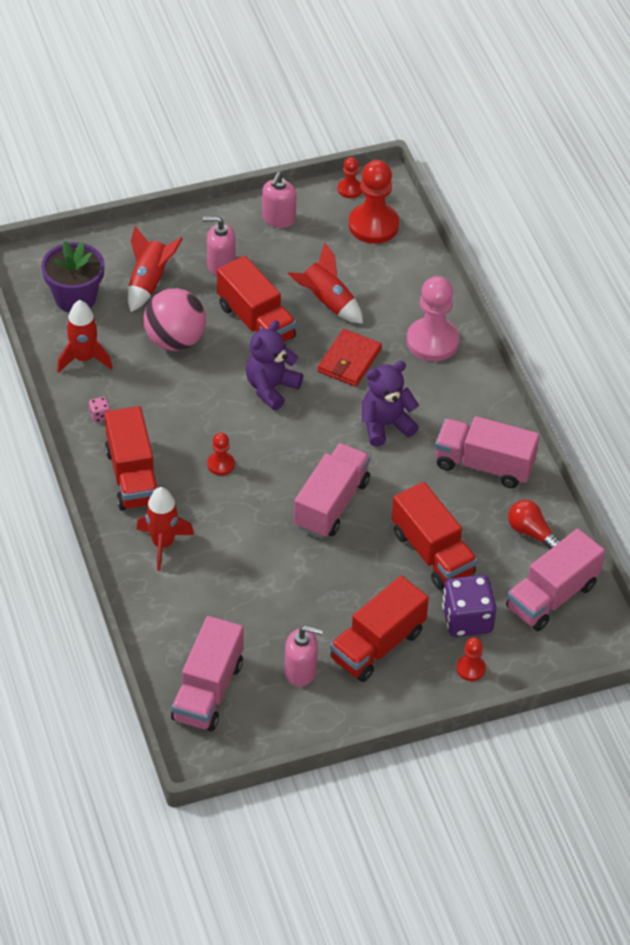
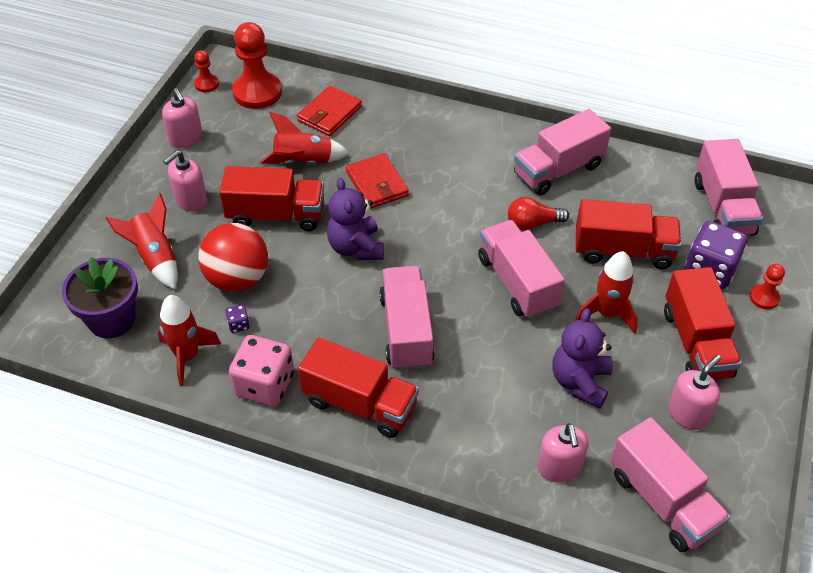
camera: 50 degrees left, 0 degrees up
pink dice [89,397,110,422] -> pink dice [229,335,294,407], size x2.38
red rocket [136,487,194,571] -> red rocket moved to [575,251,638,334]
pink ball [143,288,206,351] -> red ball [198,223,268,292]
red pawn [207,433,235,475] -> pink truck [379,266,435,370]
purple teddy bear [362,361,419,447] -> purple teddy bear moved to [552,308,613,409]
pink pawn [407,276,459,361] -> none
red light bulb [508,500,562,549] -> red light bulb moved to [508,197,569,231]
none -> purple dice [225,305,250,333]
none -> red wallet [297,86,362,136]
none -> pink soap dispenser [537,423,588,482]

